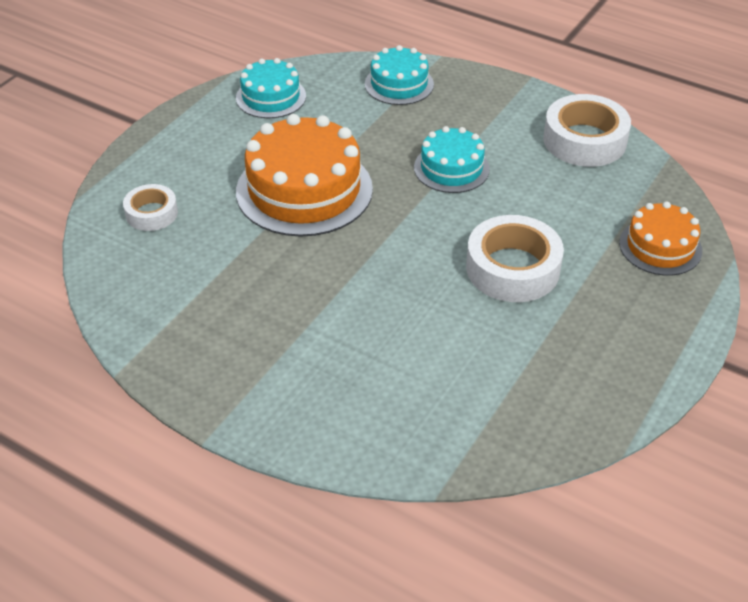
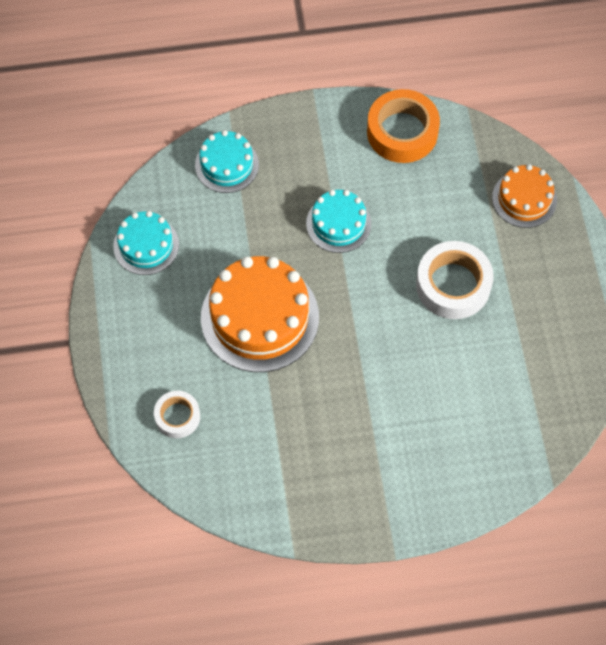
camera: 40 degrees left, 20 degrees up
white tape [543,94,631,167] -> orange tape [367,89,440,163]

